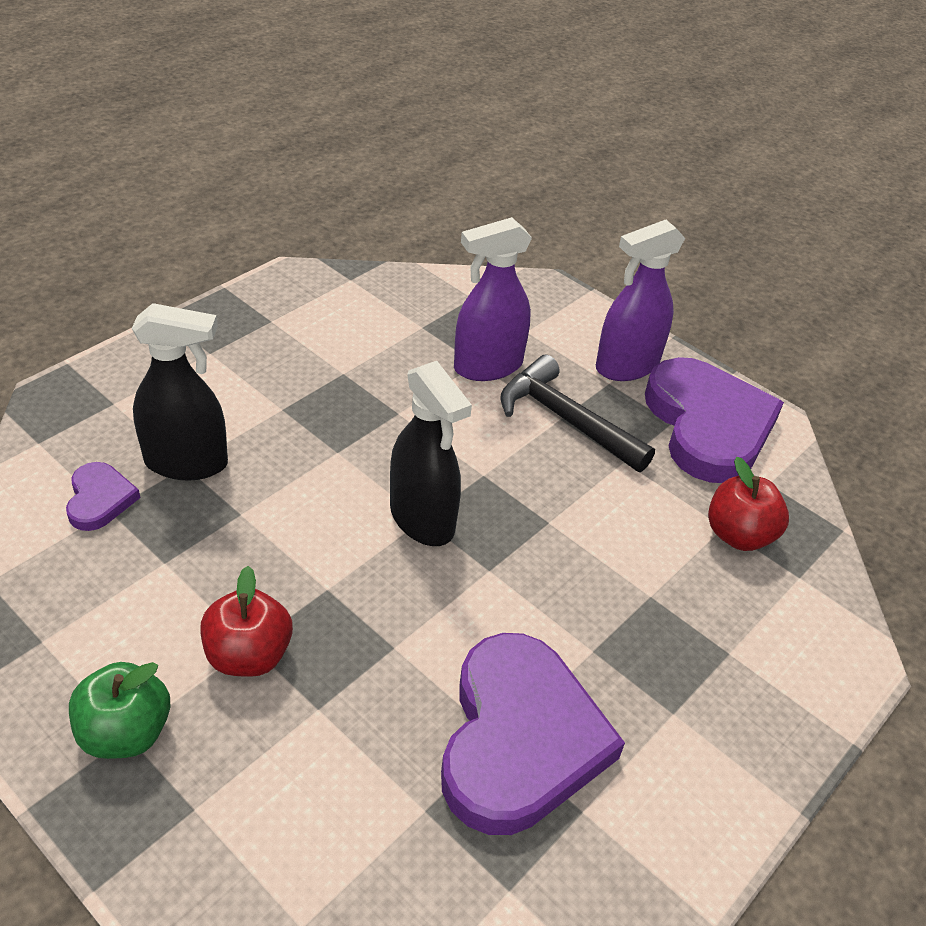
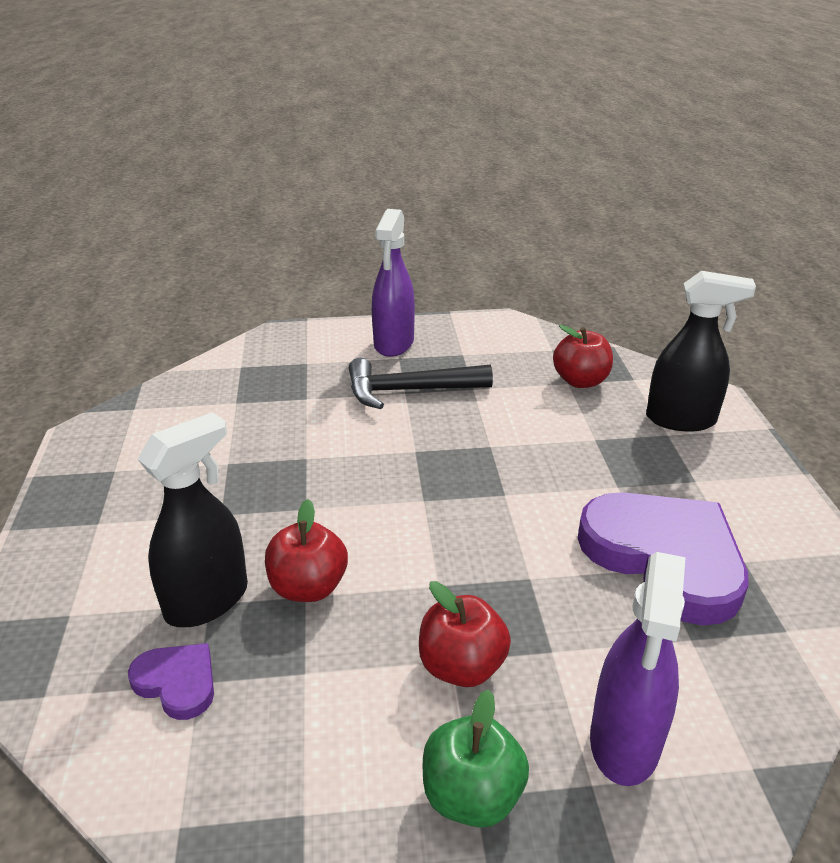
camera: 45 degrees left, 10 degrees down
black spray bottle [390,361,472,546] -> black spray bottle moved to [646,271,756,432]
purple spray bottle [454,217,532,381] -> purple spray bottle moved to [590,552,686,786]
purple heart [645,357,784,483] -> none
none -> red apple [265,499,348,602]

